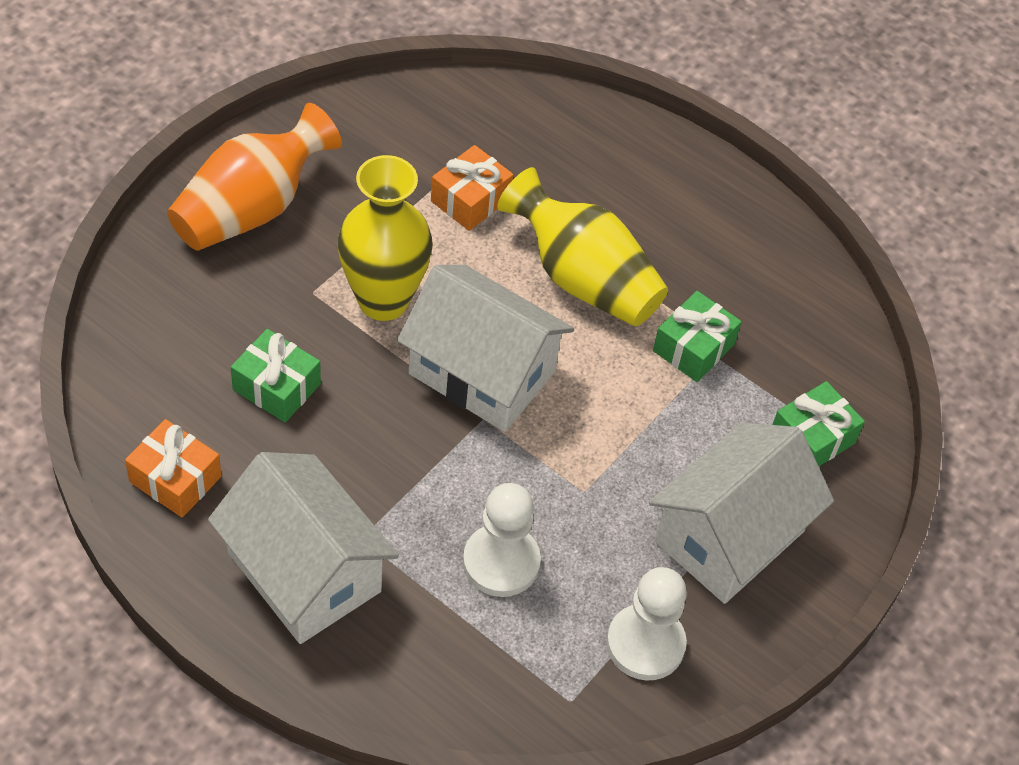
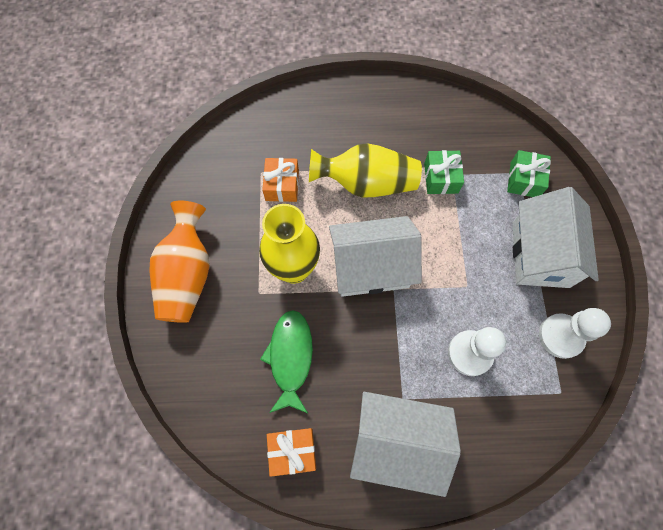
camera: 35 degrees left, 15 degrees up
green gift [231,329,321,422] -> green fish [260,310,313,413]

